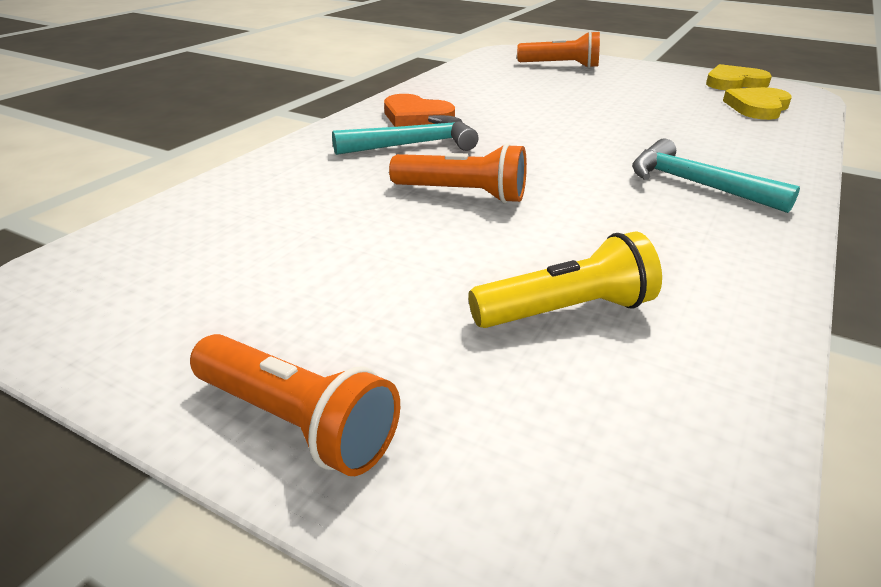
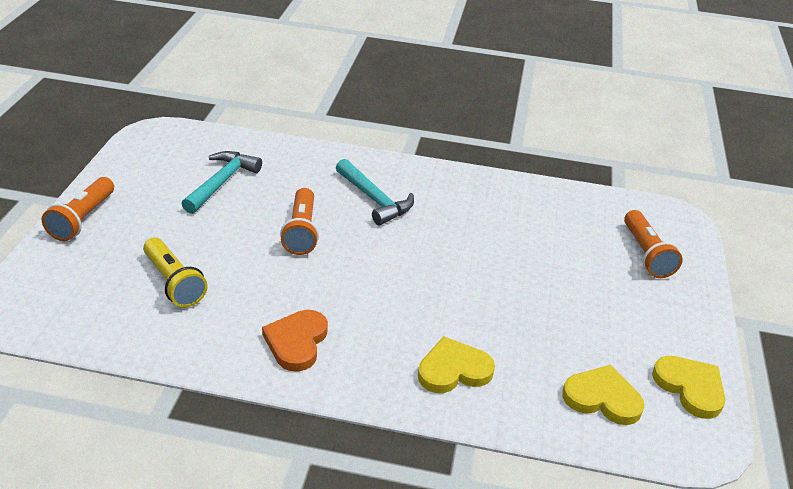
camera: 70 degrees right, 5 degrees up
orange heart [384,94,455,127] -> orange heart moved to [262,310,328,372]
turquoise hammer [632,138,800,213] -> turquoise hammer moved to [182,151,262,214]
none -> yellow heart [418,336,495,393]

